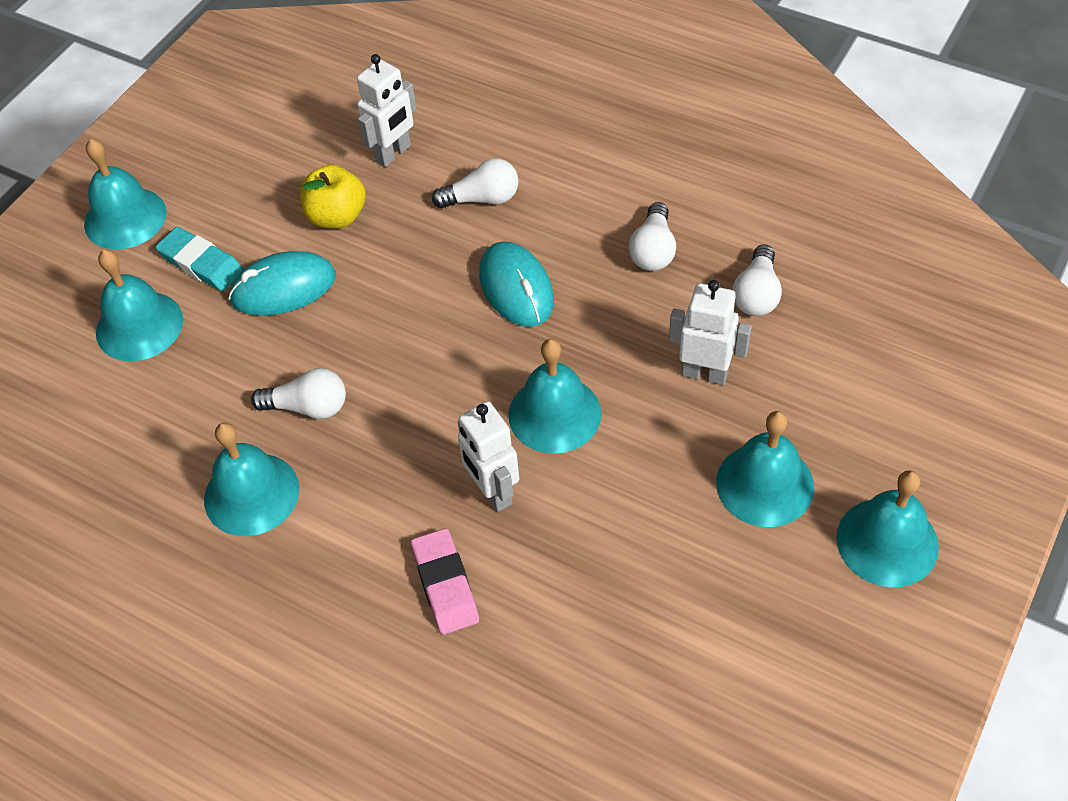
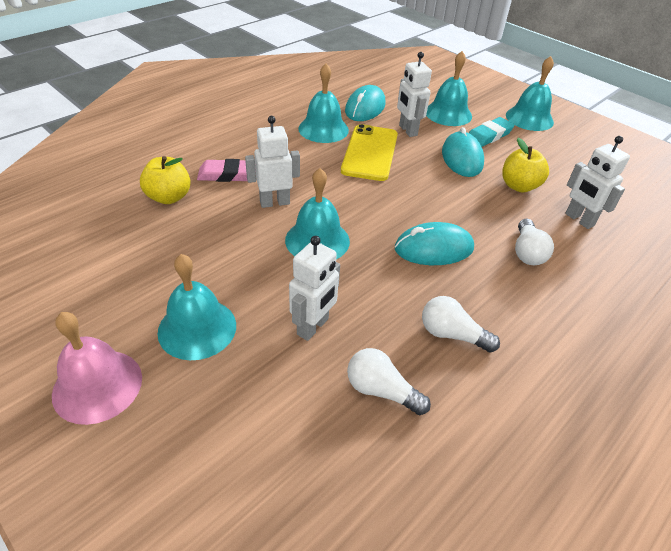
camera: 100 degrees right, 10 degrees down
white light bulb [251,368,346,419] -> yellow phone [341,124,398,181]
turquoise bell [836,470,939,587] -> pink bell [52,312,142,425]
none -> yellow apple [140,156,191,204]
none -> turquoise mouse [345,85,386,121]
none -> white robot [397,52,432,137]

